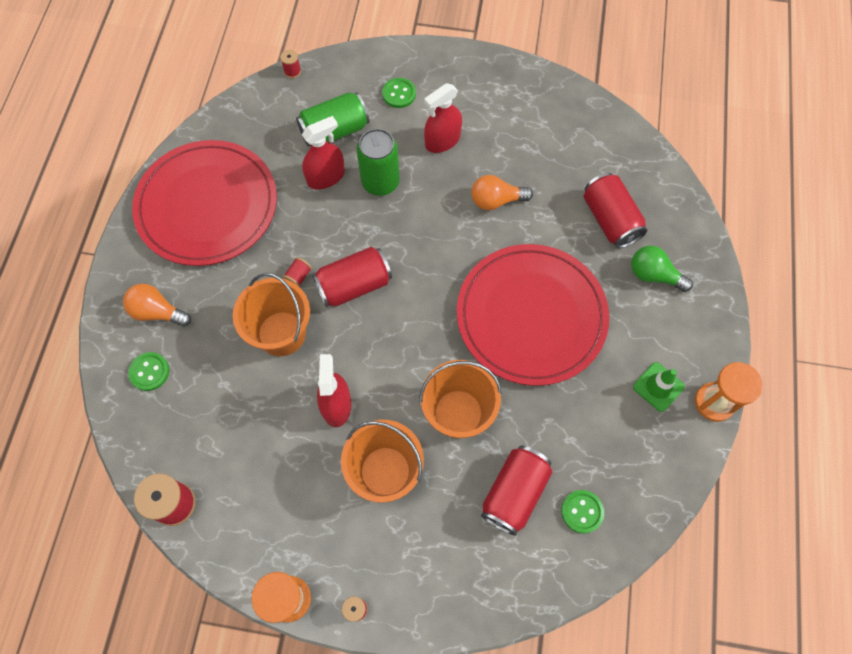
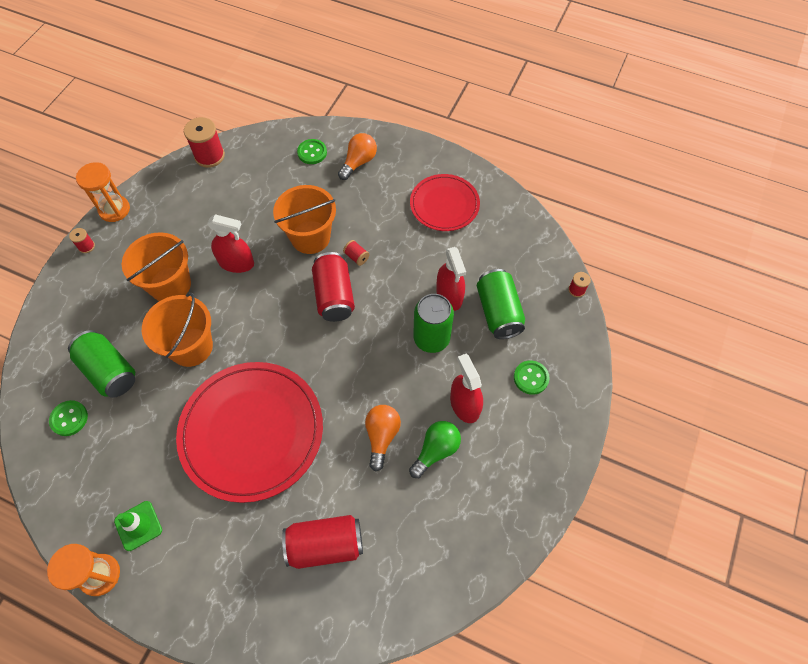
camera: 105 degrees right, 5 degrees down
red plate [132,140,277,266] -> red plate [410,174,480,231], size x0.57
red can [481,445,553,536] -> green can [68,330,135,398]
green light bulb [631,246,693,292] -> green light bulb moved to [409,421,461,478]

